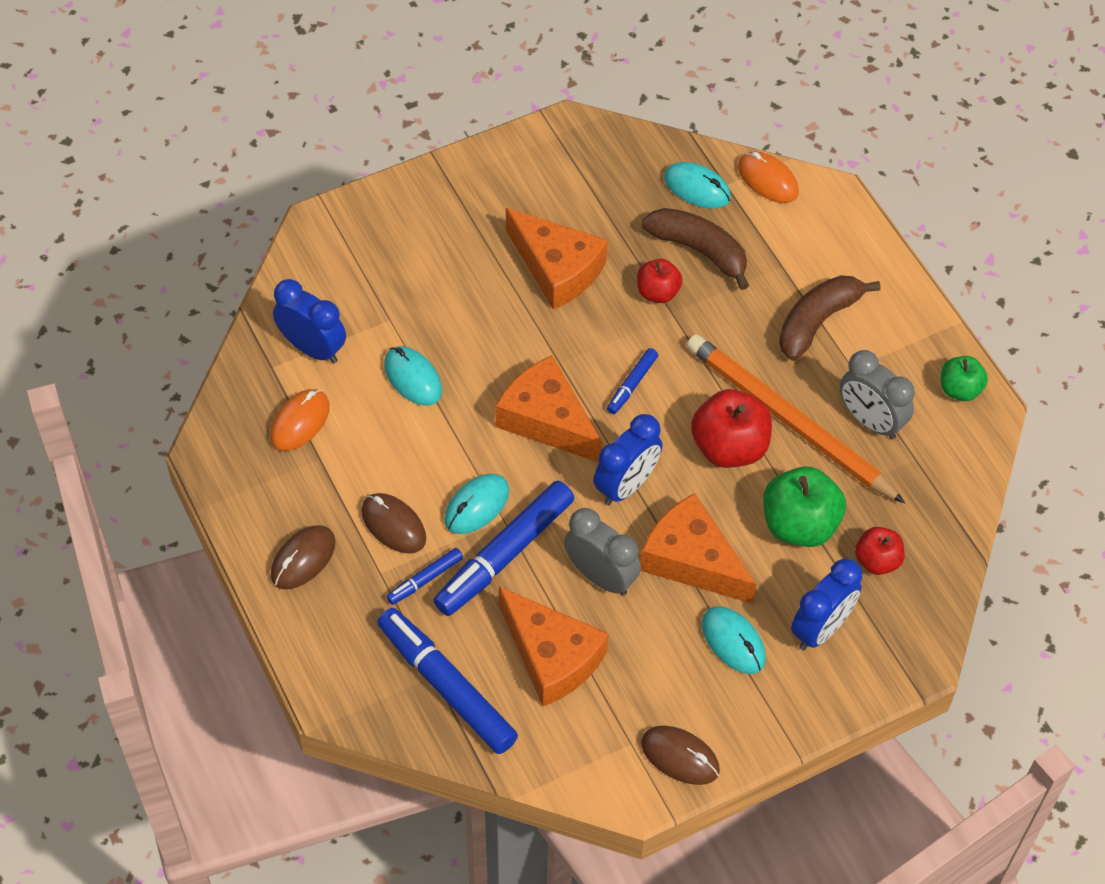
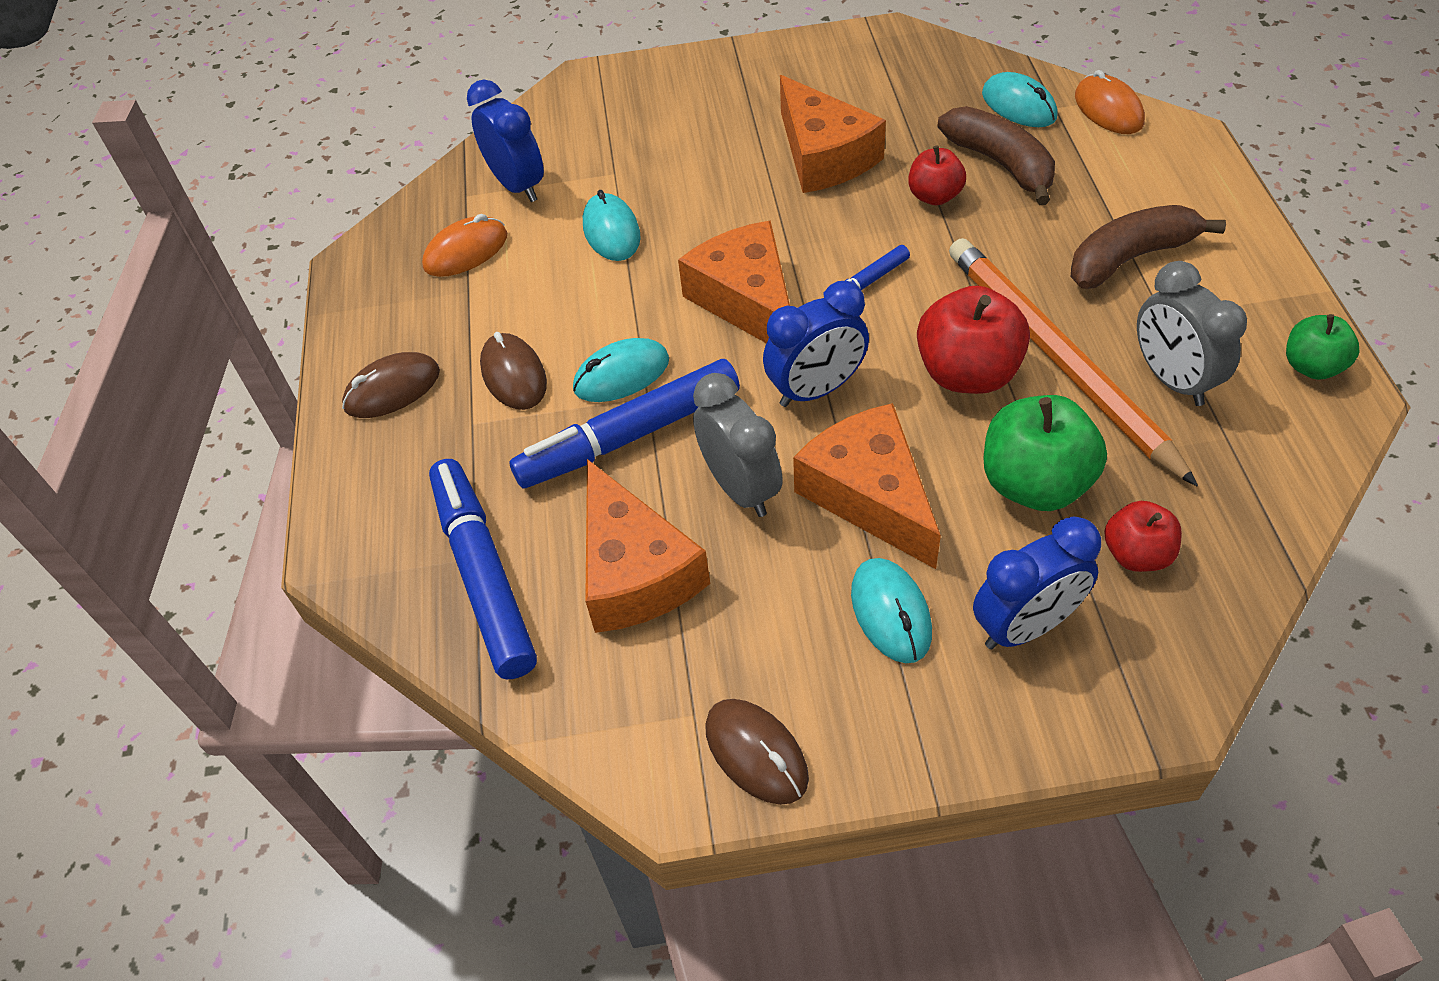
camera: 25 degrees right, 5 degrees down
blue marker [386,548,463,605] -> none

